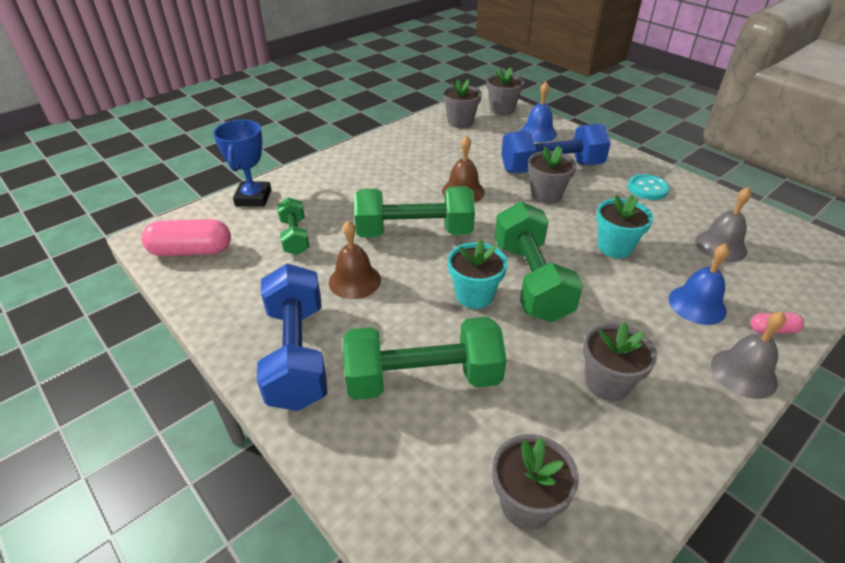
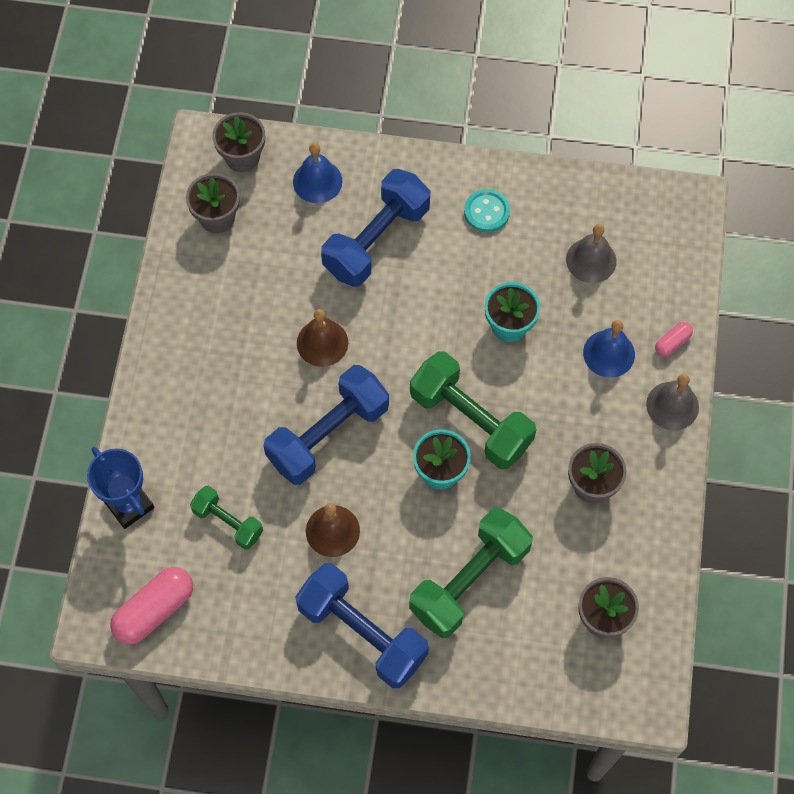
camera: 40 degrees left, 25 degrees up
green dumbbell [354,186,475,238] -> blue dumbbell [263,365,389,485]
grey flower pot [528,146,577,204] -> none

